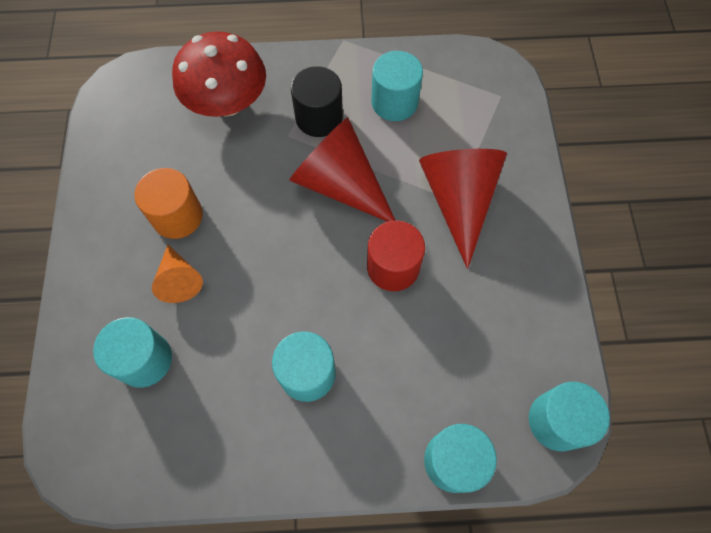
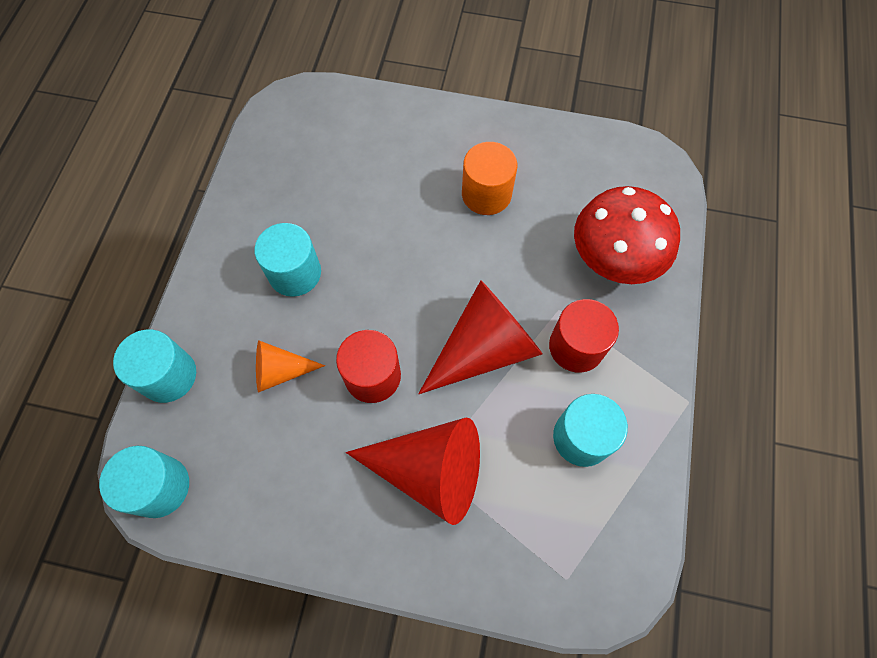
camera: 105 degrees right, 0 degrees up
turquoise cylinder [93,317,172,388] -> none
orange cone [152,245,203,303] -> orange cone moved to [256,341,325,392]
black cylinder [291,66,343,137] -> red cylinder [549,299,619,373]

